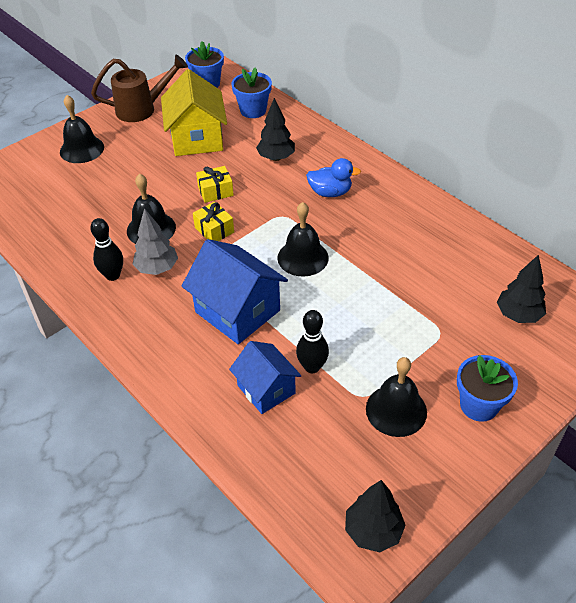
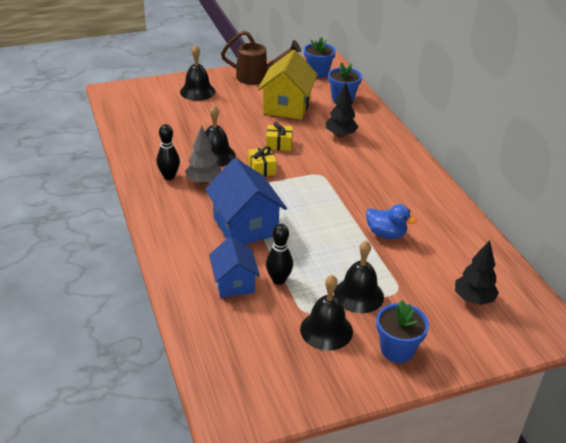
camera: 20 degrees right, 10 degrees down
black bell [277,202,329,276] -> black bell moved to [334,240,384,313]
blue duck [306,158,361,197] -> blue duck moved to [366,204,417,239]
black tree [345,480,406,552] -> none

